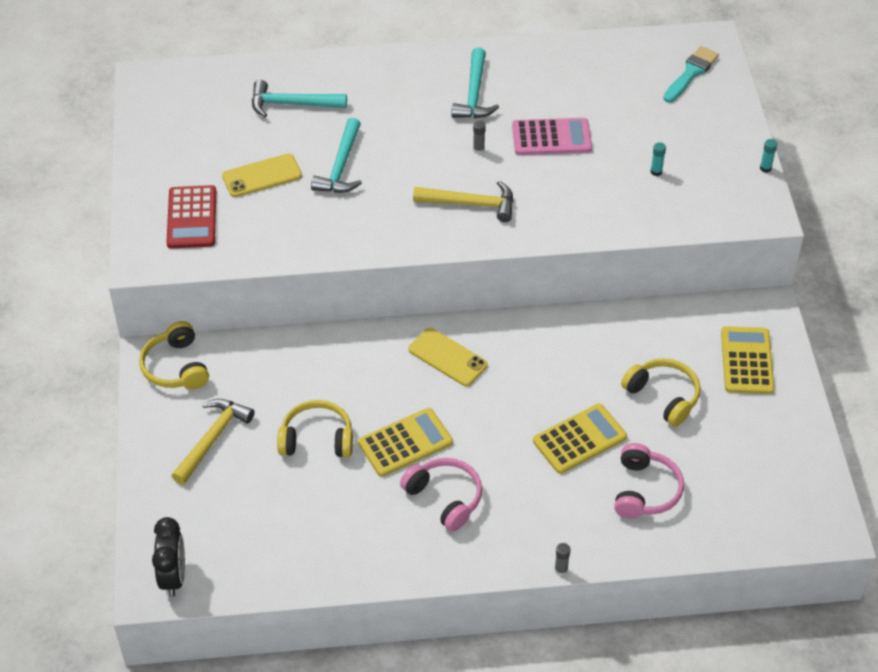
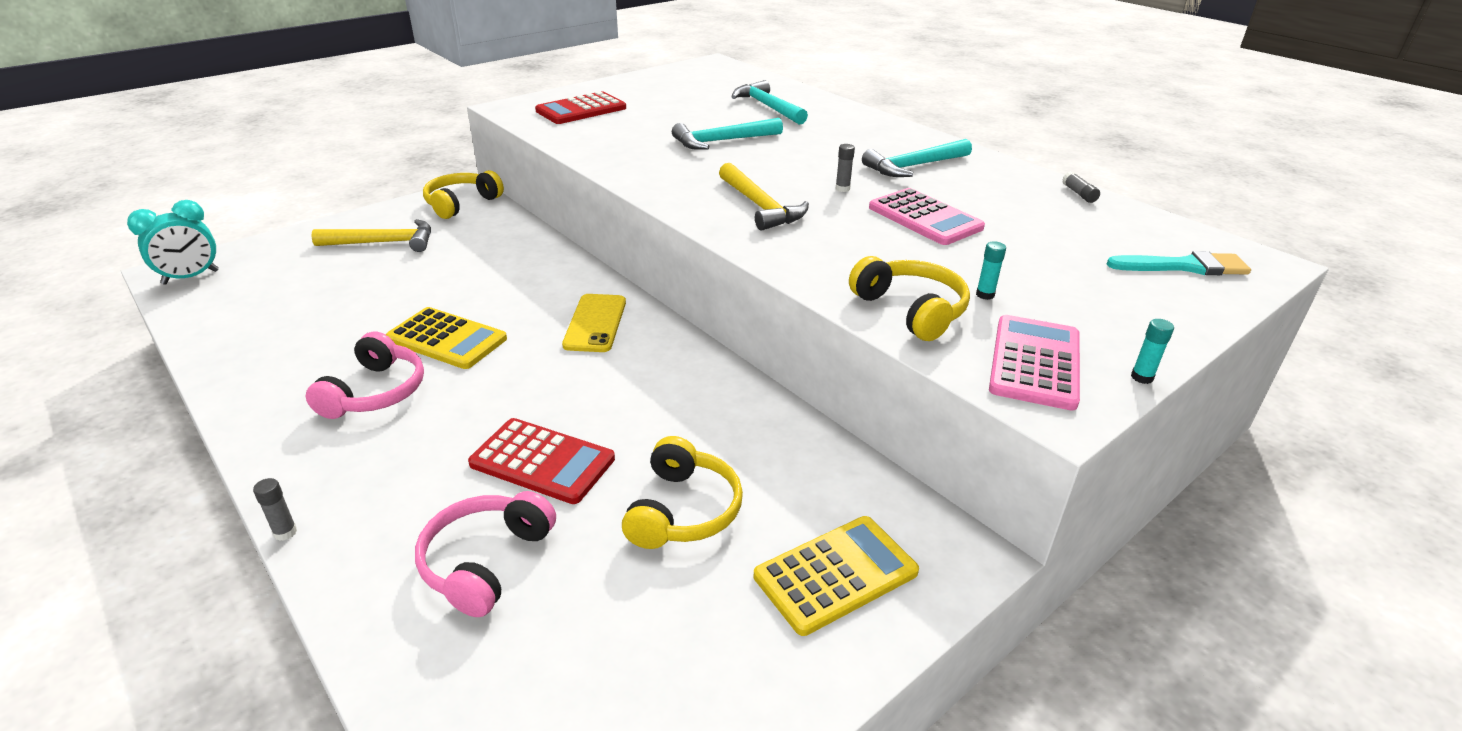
camera: 55 degrees right, 15 degrees down
black clock [152,517,185,597] -> turquoise clock [127,200,219,285]
yellow phone [222,154,302,197] -> none
yellow headphones [277,400,353,457] -> yellow headphones moved to [849,256,970,341]
yellow calculator [533,404,627,474] -> red calculator [468,418,615,504]
pink headphones [614,443,684,519] -> pink headphones turned 135 degrees clockwise [415,491,556,617]
none -> pink calculator [989,315,1080,411]
none -> grey glue stick [1062,172,1100,203]

